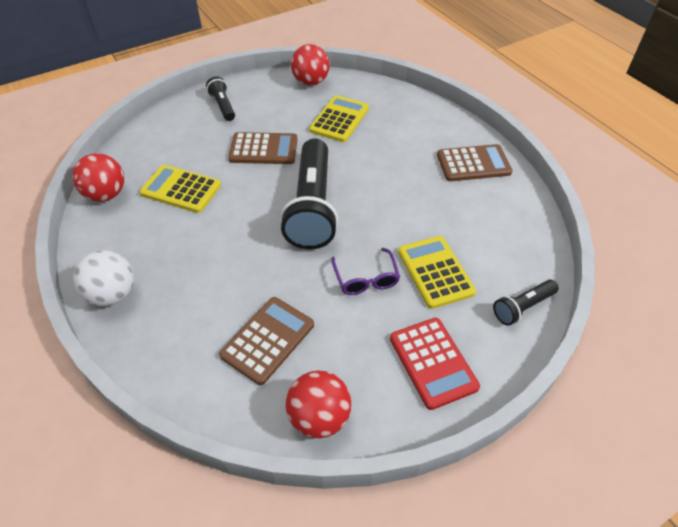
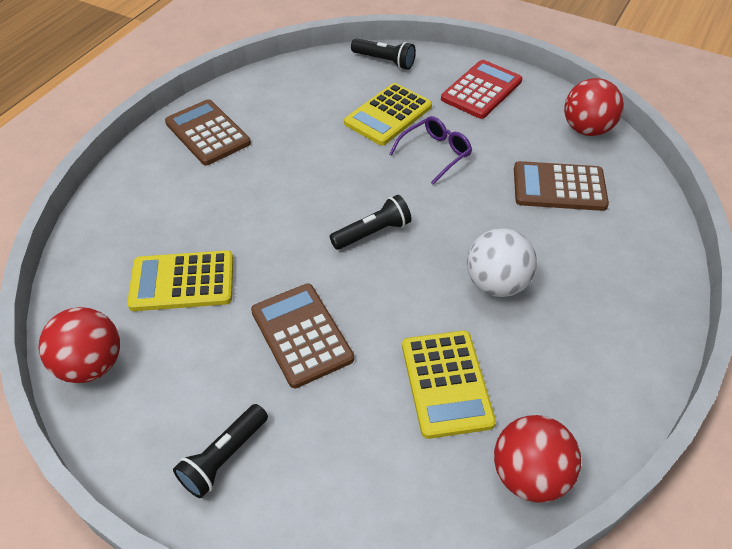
camera: 120 degrees left, 0 degrees up
white ball [73,250,134,306] -> white ball moved to [467,228,537,297]
black flashlight [280,138,338,250] -> black flashlight [330,195,412,250], size x0.47

